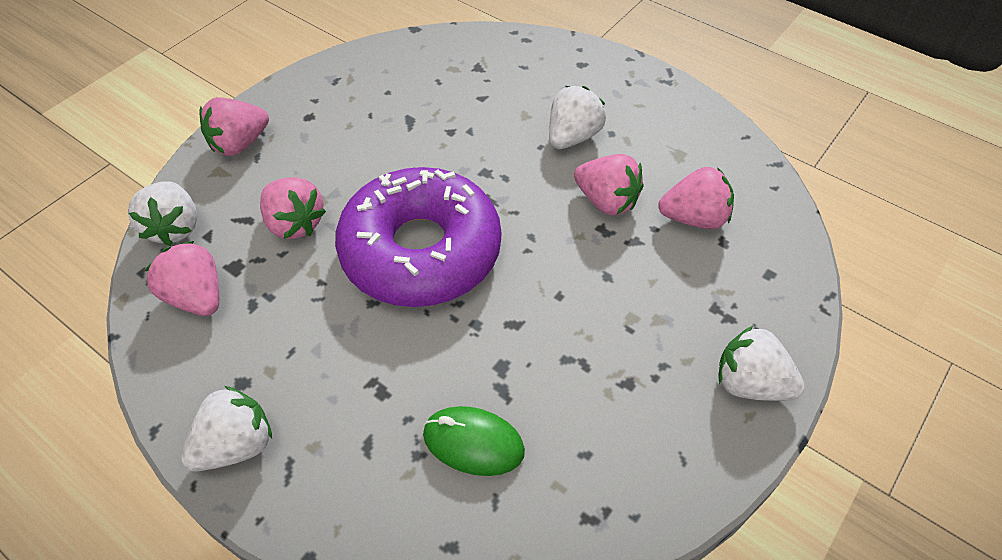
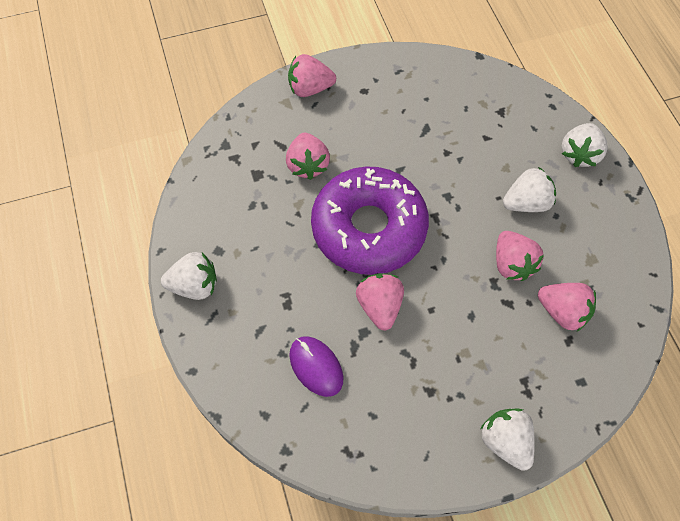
camera: 35 degrees right, 10 degrees up
white strawberry [128,181,197,246] -> white strawberry moved to [562,123,608,167]
pink strawberry [145,241,219,316] -> pink strawberry moved to [356,273,404,331]
green mouse [423,406,525,476] -> purple mouse [289,336,343,397]

